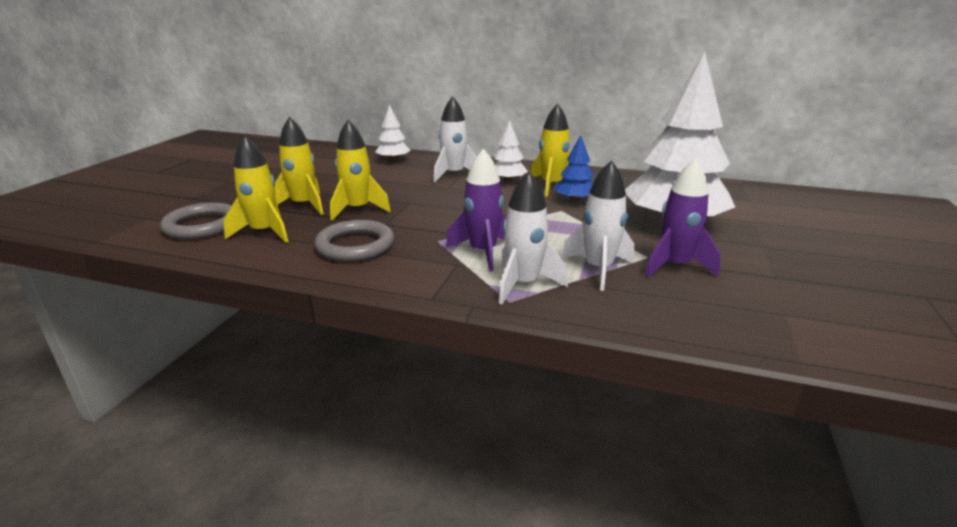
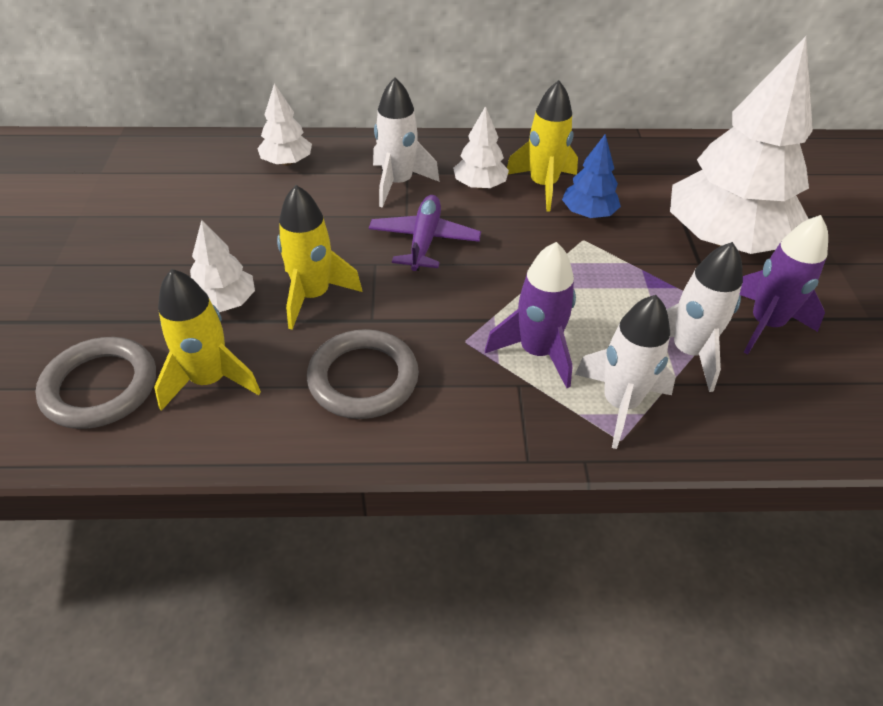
camera: 20 degrees left, 20 degrees up
yellow rocket [274,117,324,215] -> white tree [190,220,255,312]
none -> purple plane [369,195,481,271]

